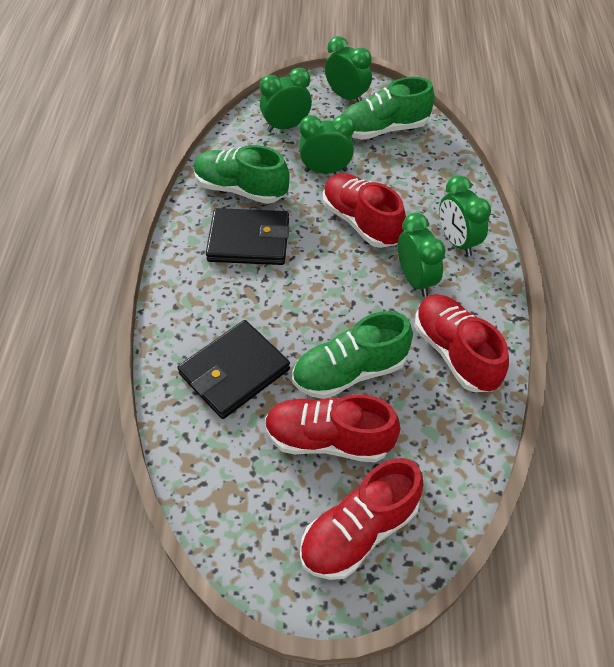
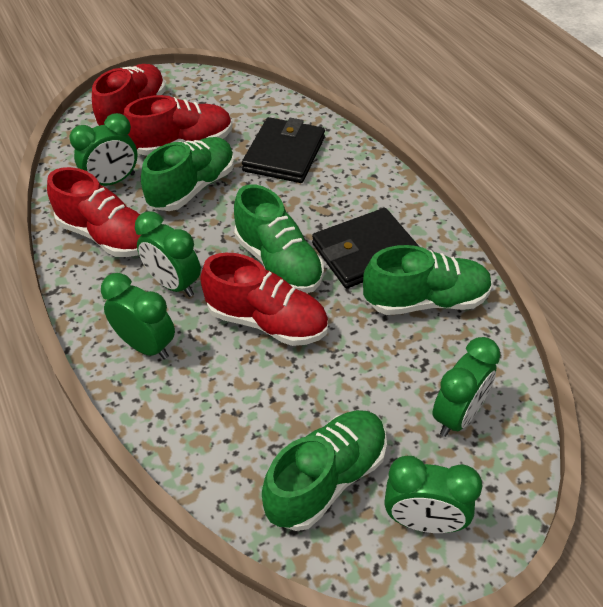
camera: 150 degrees right, 5 degrees down
green clock [299,115,355,174] -> green clock moved to [69,113,137,186]
none -> green shoe [234,184,324,293]

